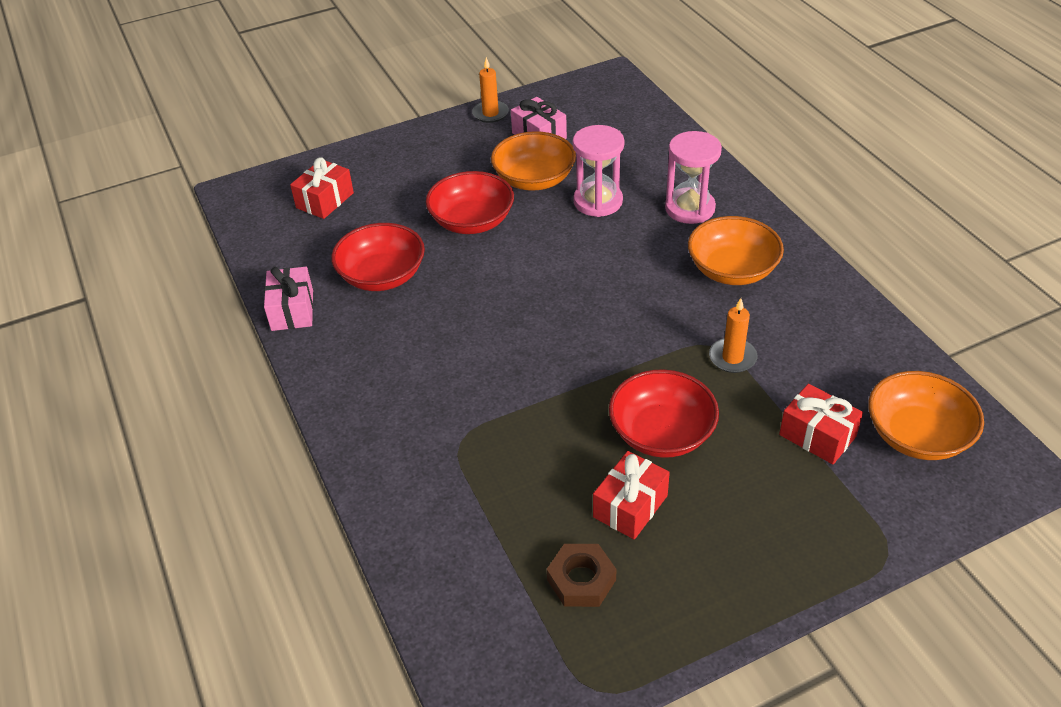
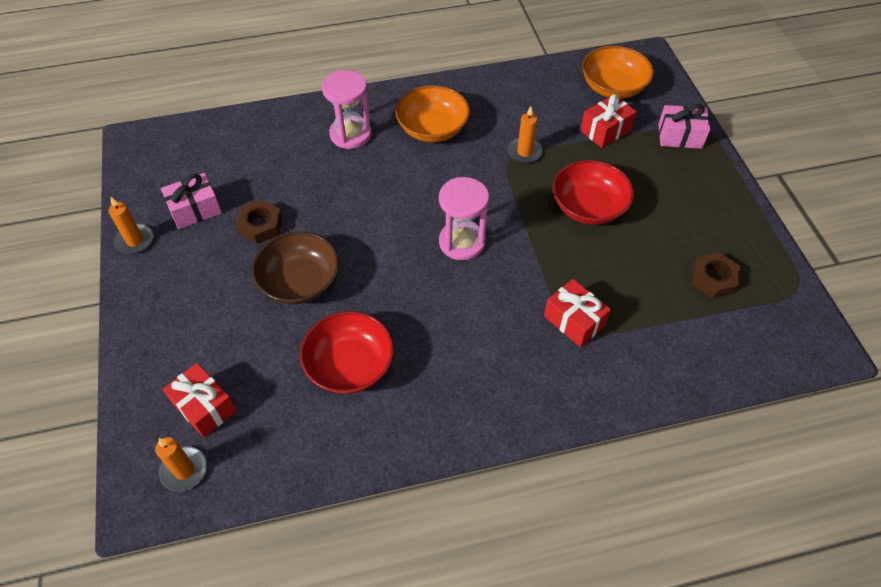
camera: 80 degrees left, 10 degrees up
pink gift [264,267,313,331] -> pink gift moved to [658,104,710,149]
red bowl [426,171,514,234] -> brown bowl [252,231,339,304]
orange bowl [491,131,576,191] -> brown nut [236,200,282,244]
pink hourglass [573,125,624,217] -> pink hourglass moved to [439,177,489,261]
red gift [593,451,670,540] -> red gift moved to [544,279,611,347]
none -> orange candle [155,437,207,492]

